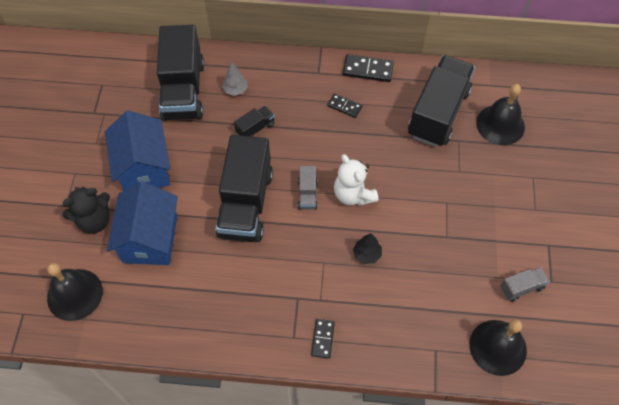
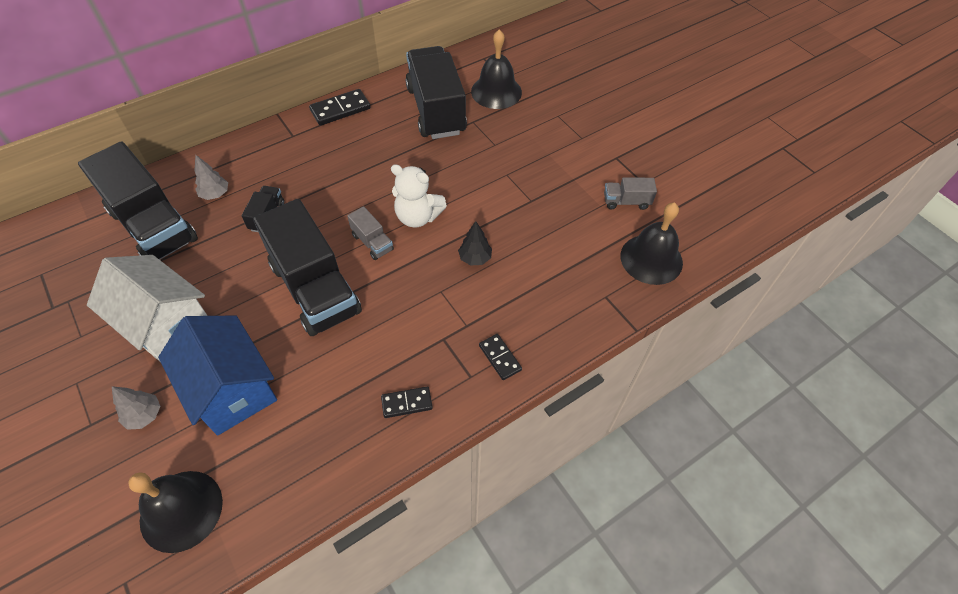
camera: 40 degrees left, 5 degrees down
black teddy bear [62,187,110,234] -> grey tree [112,386,160,430]
blue house [105,110,170,190] -> white house [87,255,208,362]
black domino [327,93,363,118] -> black domino moved to [381,386,433,418]
grey truck [500,267,550,302] -> grey truck turned 120 degrees counterclockwise [604,177,657,210]

